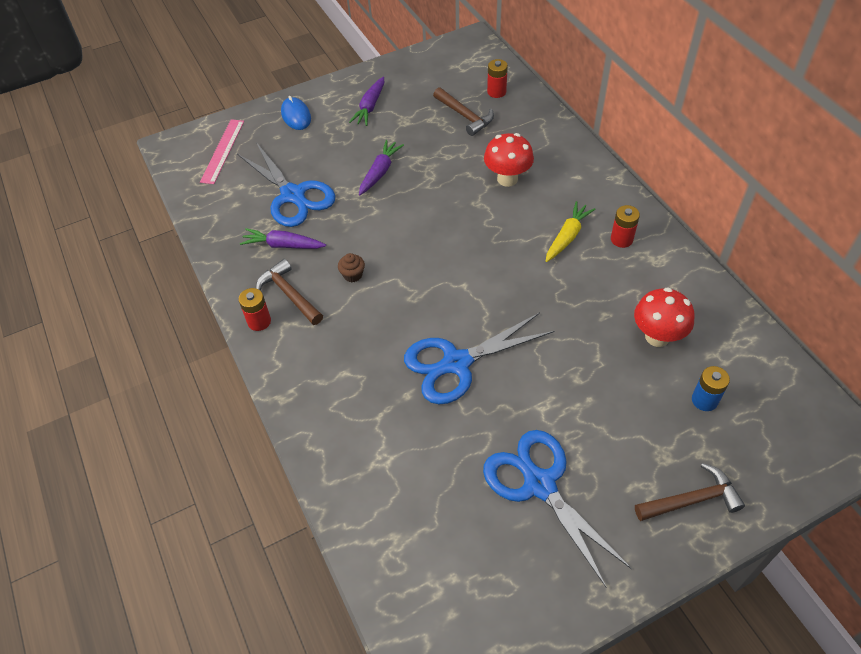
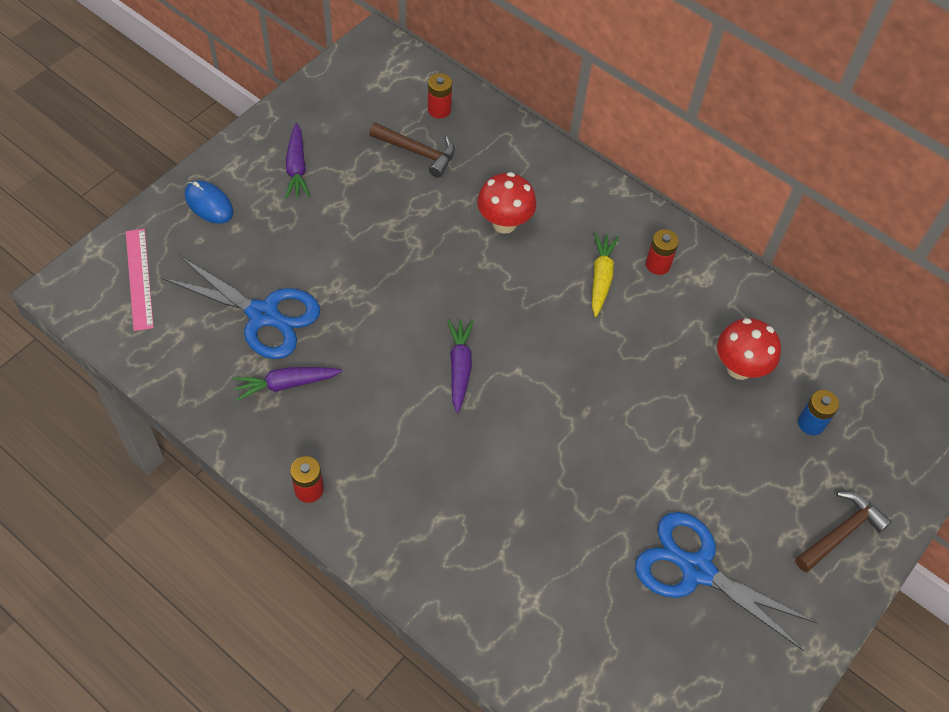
camera: 30 degrees left, 5 degrees up
brown hammer [256,259,323,325] -> none
brown cupcake [338,253,365,282] -> none
purple carrot [359,140,404,195] -> purple carrot moved to [447,320,474,413]
blue scissors [404,313,554,404] -> none

